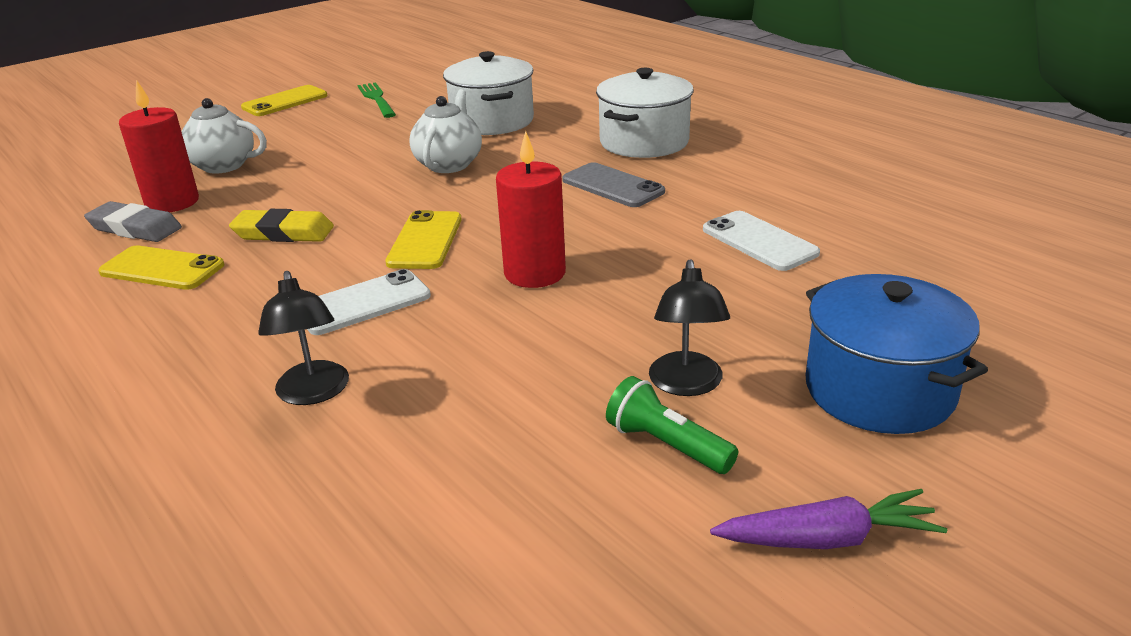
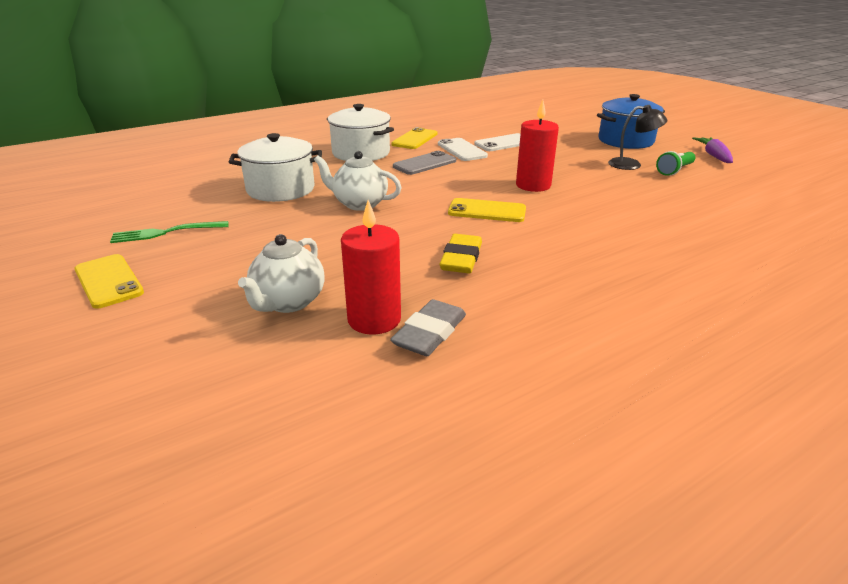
camera: 85 degrees left, 0 degrees up
yellow phone [98,245,224,290] -> yellow phone moved to [391,127,437,149]
black lamp [258,271,349,405] -> none
white phone [307,269,431,335] -> white phone moved to [438,138,488,161]

